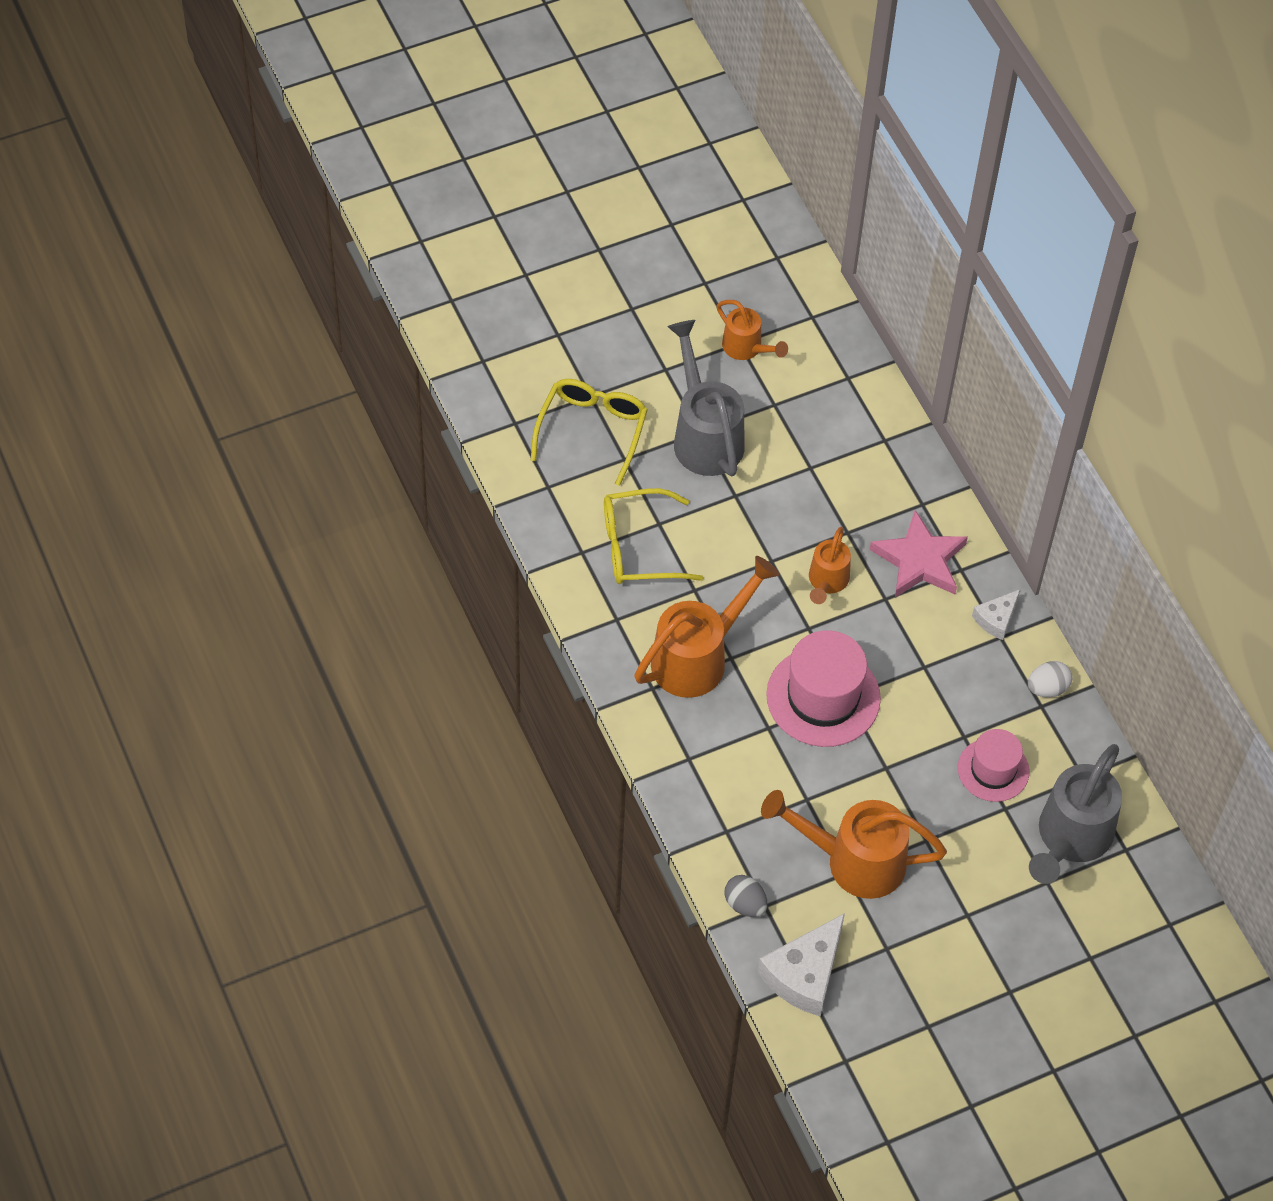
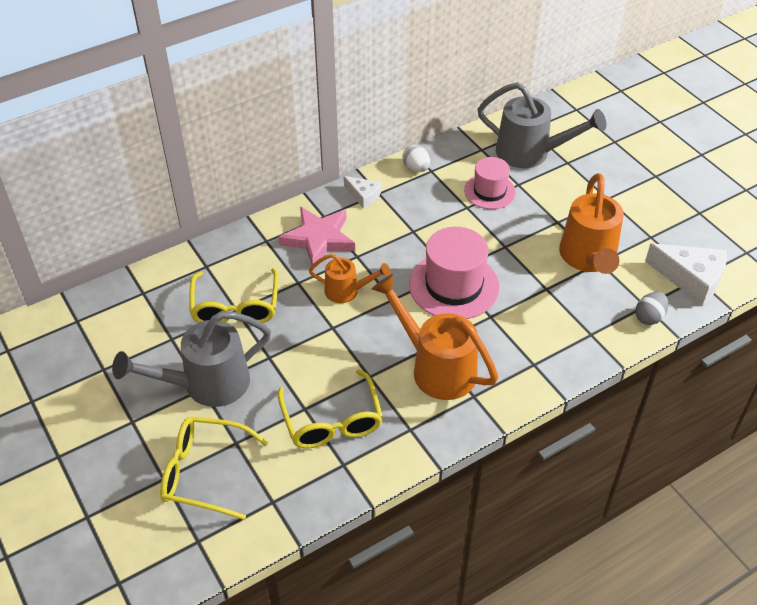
camera: 95 degrees left, 10 degrees down
orange watering can [717,300,788,360] -> none
none -> yellow glasses [189,268,279,323]

